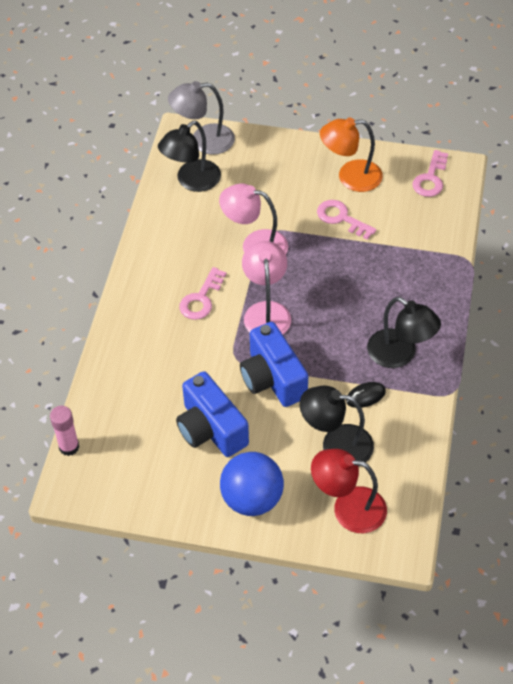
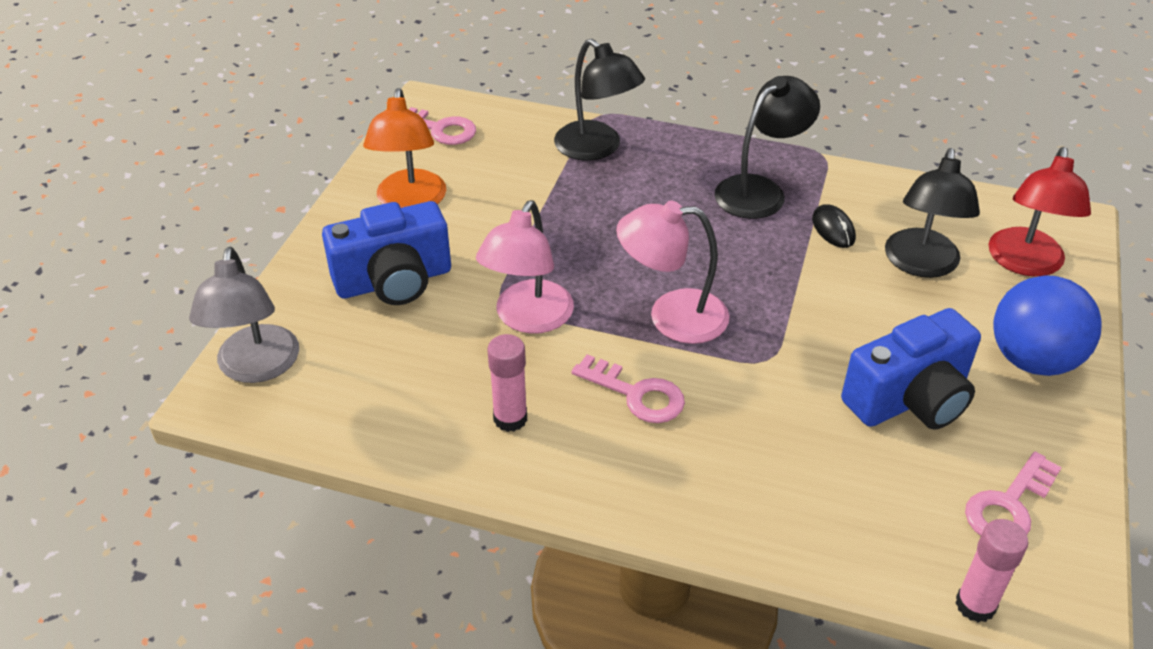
camera: 85 degrees left, 10 degrees down
black lamp [158,121,221,192] -> black lamp moved to [554,39,645,161]
blue camera [240,322,308,407] -> blue camera moved to [322,201,451,305]
pink key [317,200,376,240] -> pink key moved to [965,451,1062,536]
none -> pink glue stick [487,334,527,432]

